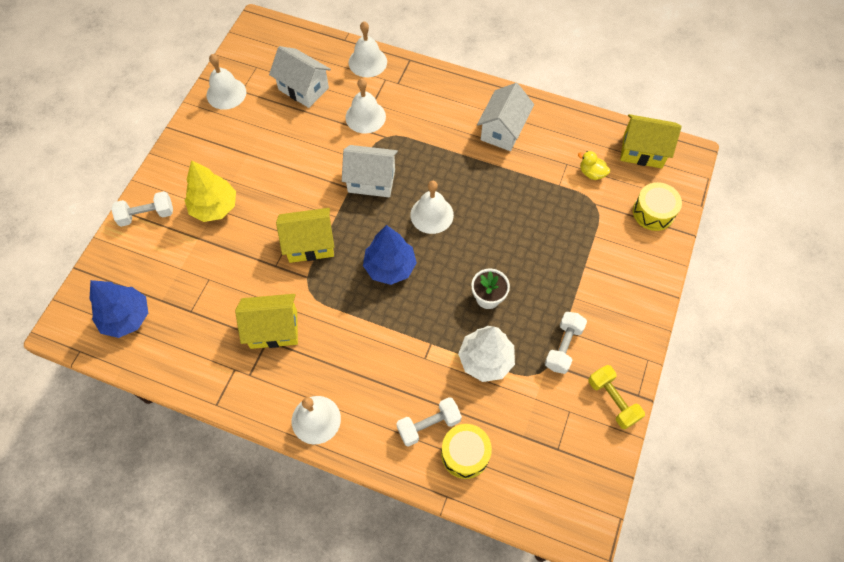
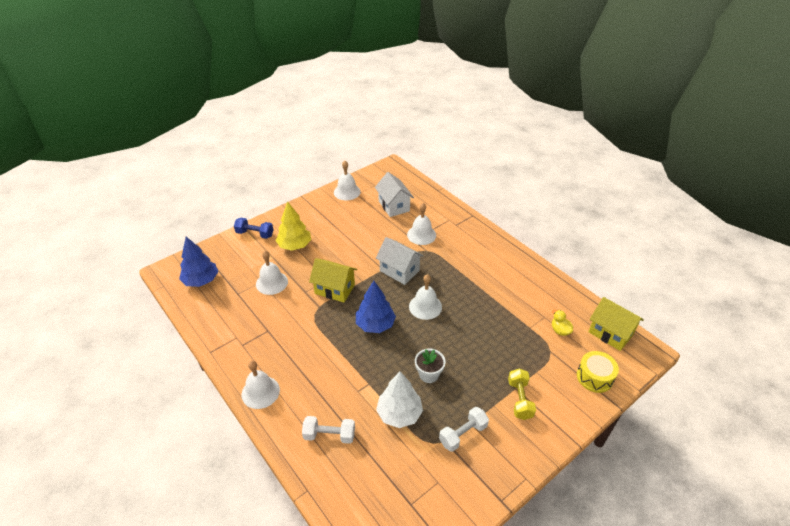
camera: 30 degrees right, 20 degrees down
white dumbbell [111,191,173,227] -> blue dumbbell [234,218,273,239]
yellow house [235,294,298,349] -> none
white bell [349,21,387,77] -> white bell moved to [256,251,288,295]
yellow drum [441,424,492,479] -> none
white house [477,83,534,151] -> none
yellow dumbbell [588,365,645,429] -> yellow dumbbell moved to [508,368,536,420]

